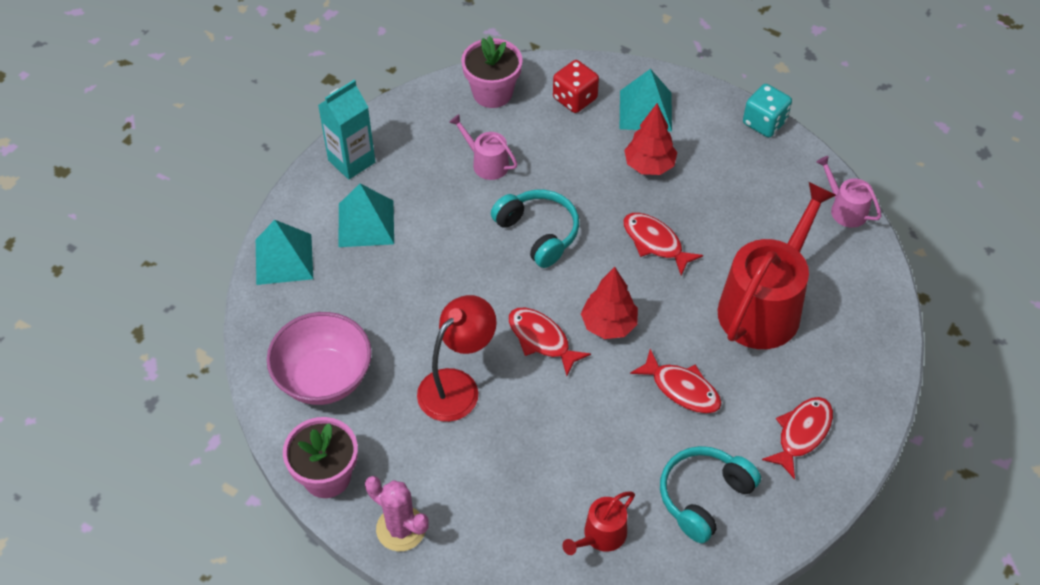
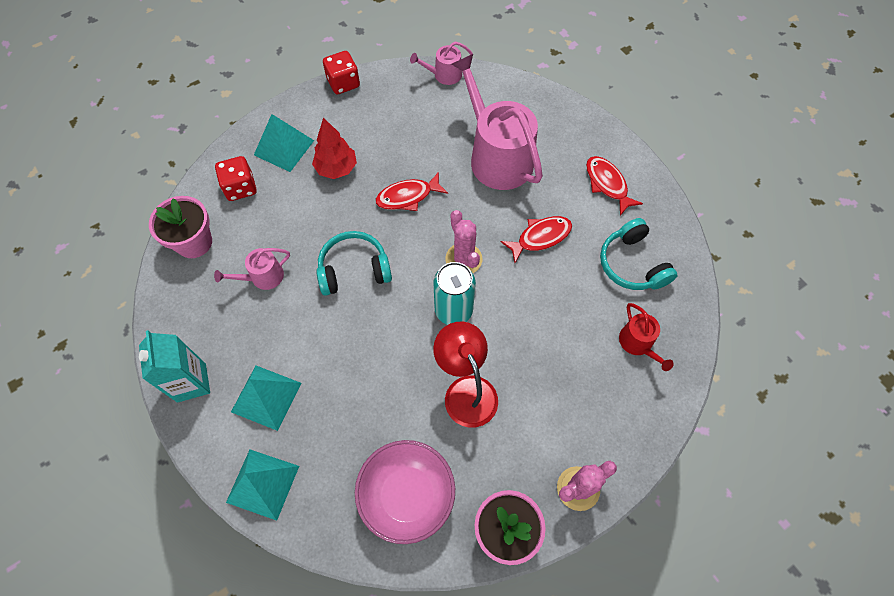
camera: 65 degrees left, 10 degrees up
red fish [509,308,591,376] -> turquoise can [433,262,476,325]
red tree [581,267,638,339] -> pink cactus [445,210,482,273]
red watering can [718,182,836,349] -> pink watering can [452,54,543,190]
turquoise dice [743,84,792,137] -> red dice [323,51,360,94]

